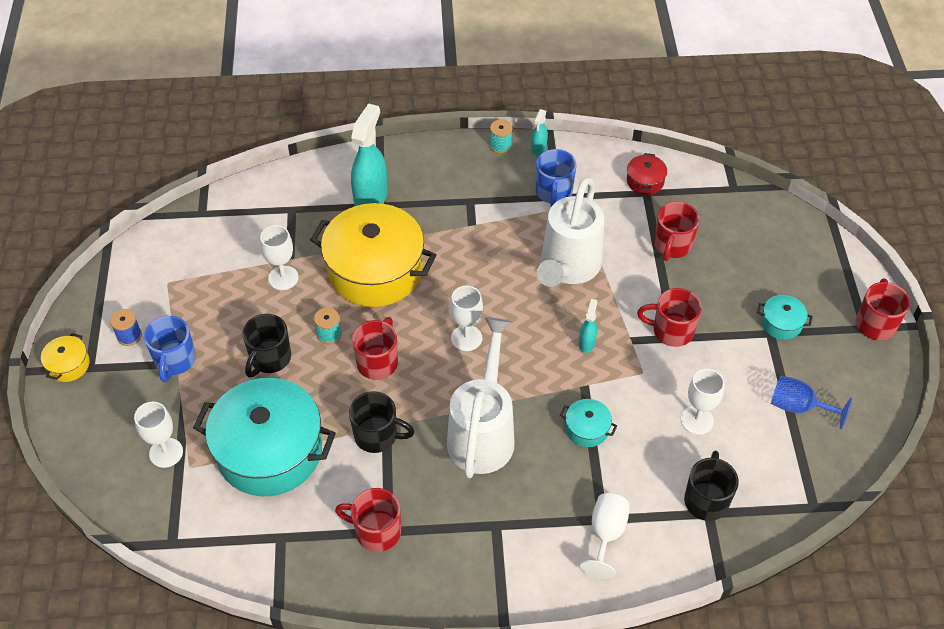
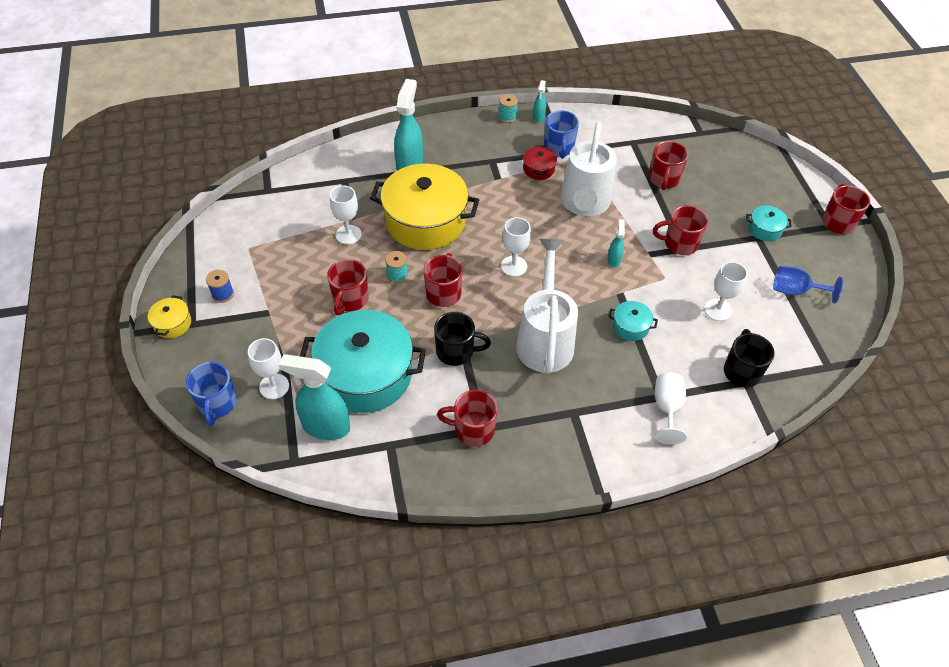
camera: 10 degrees left, 0 degrees up
blue mug [144,316,196,382] -> blue mug moved to [186,362,237,426]
black mug [242,314,291,378] -> red mug [327,259,369,315]
red pot [627,153,667,195] -> red pot moved to [523,145,557,180]
none -> turquoise spray bottle [279,354,350,440]

